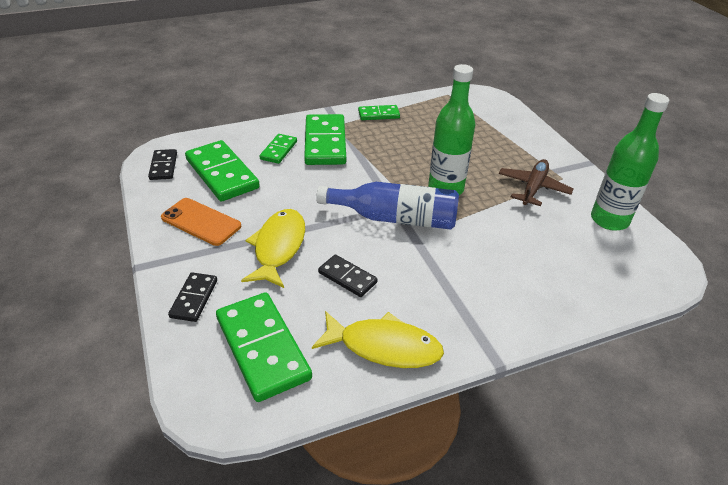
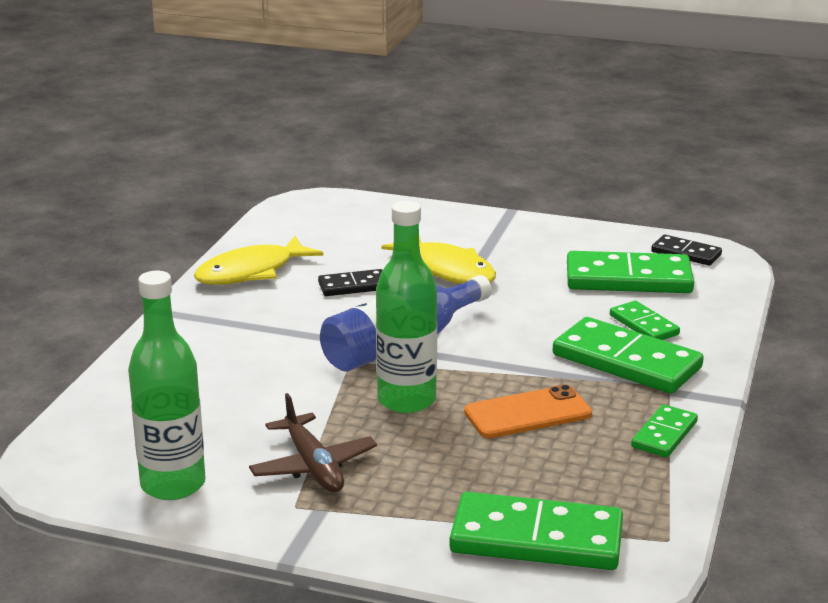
camera: 130 degrees right, 15 degrees down
orange phone [161,198,241,246] -> orange phone moved to [464,385,592,438]
black domino [168,272,217,322] -> none
green domino [216,292,312,402] -> green domino moved to [449,492,623,570]

